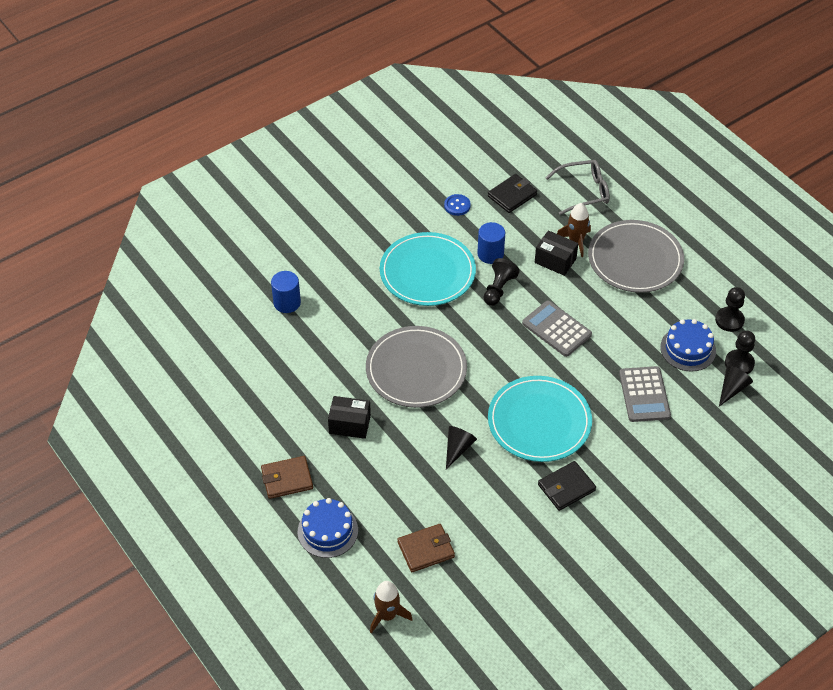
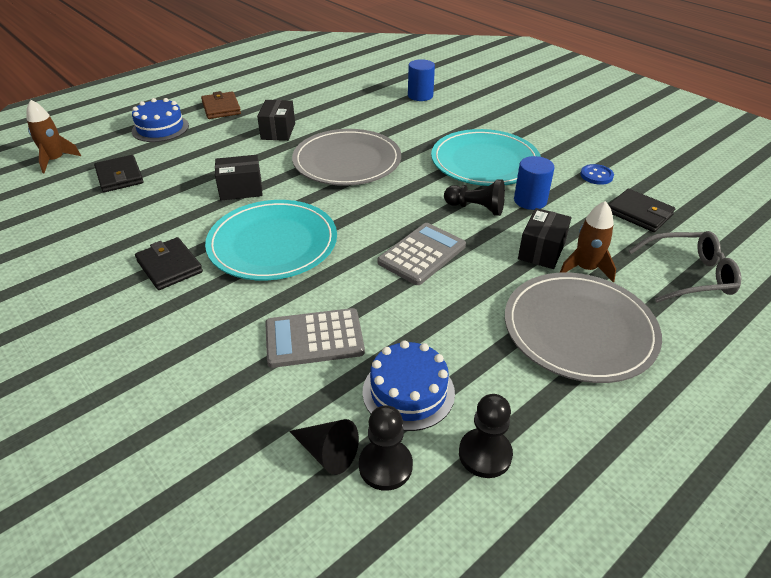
camera: 85 degrees right, 10 degrees down
brown wallet [398,524,455,572] -> black wallet [94,155,144,192]
black cone [446,426,477,470] -> black box [215,155,263,201]
grey glasses [545,160,610,215] -> grey glasses turned 75 degrees counterclockwise [628,231,741,303]

